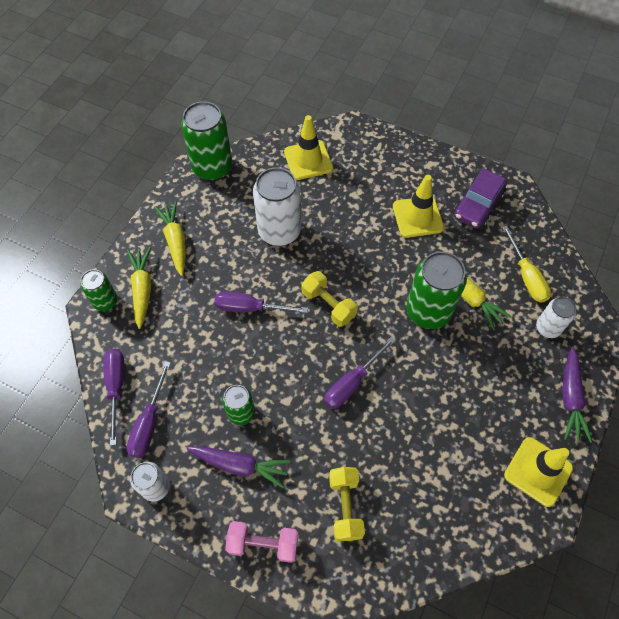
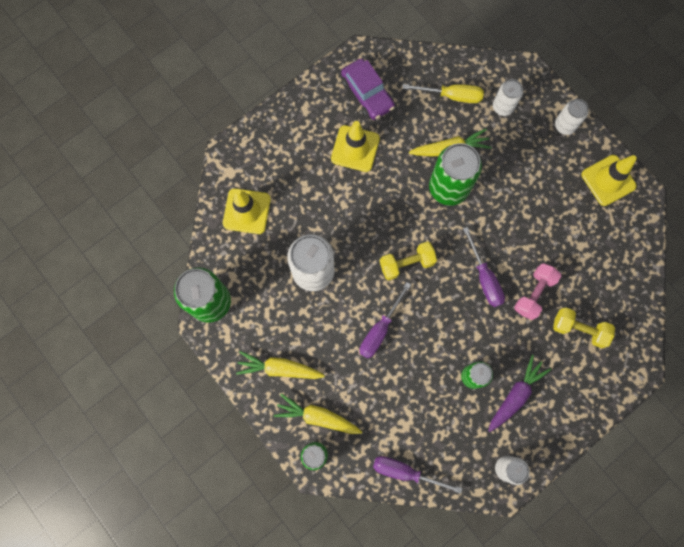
camera: 65 degrees left, 15 degrees up
purple screwdriver [127,361,171,458] -> none
pink dumbbell [225,521,298,563] -> pink dumbbell moved to [514,263,561,320]
purple carrot [562,347,592,443] -> white can [555,99,589,135]

